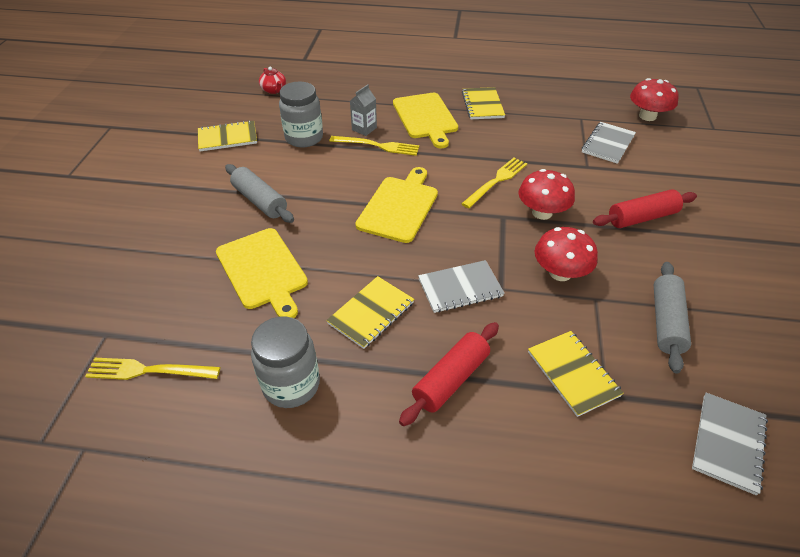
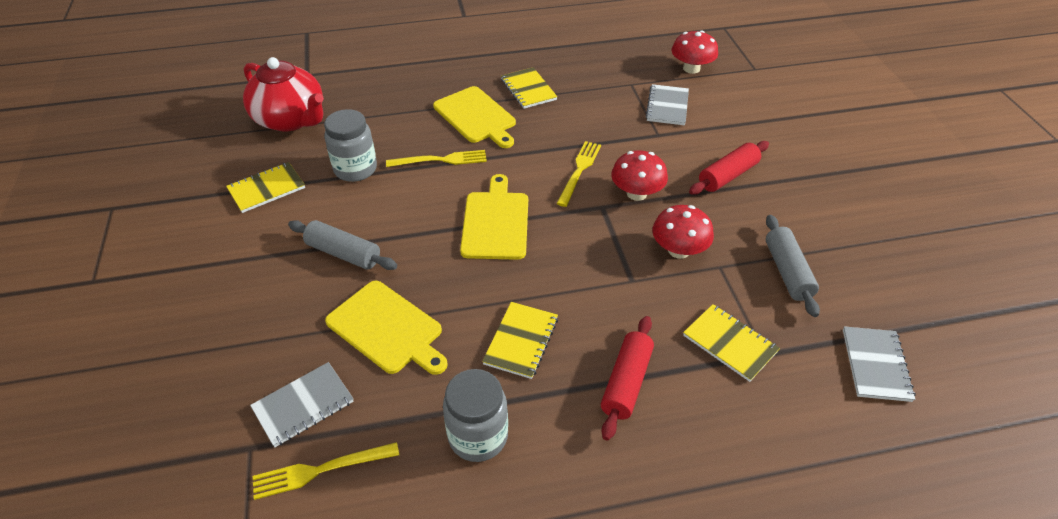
camera: 20 degrees left, 0 degrees up
red teapot [259,67,286,94] -> red teapot [243,57,324,132], size x2.39
grey carton [350,84,377,136] -> none
grey notebook [418,260,505,313] -> grey notebook moved to [250,362,354,447]

